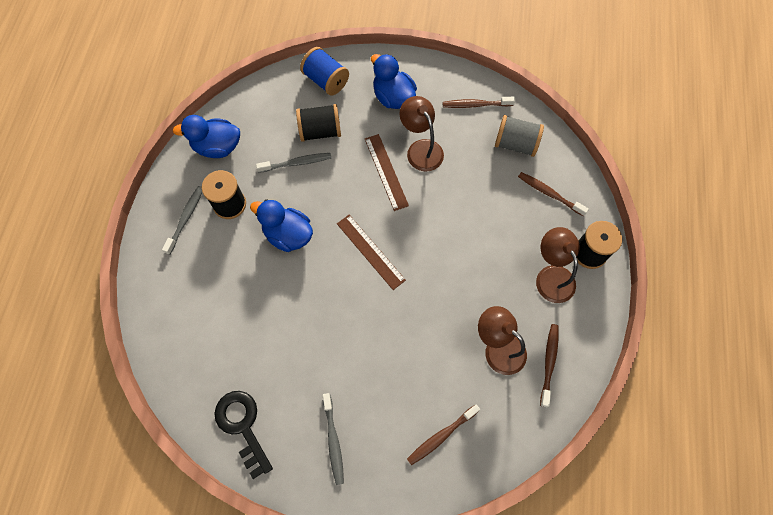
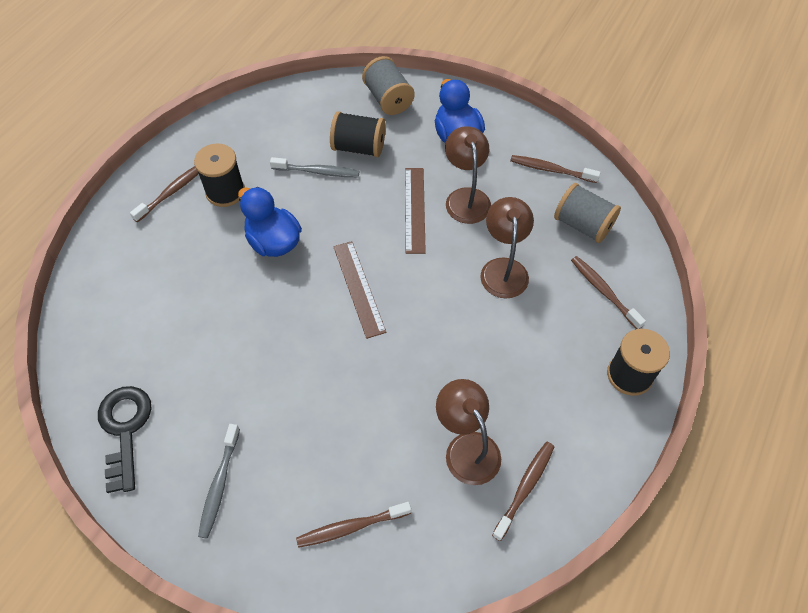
camera: 20 degrees right, 10 degrees down
grey toothbrush [162,186,202,255] -> brown toothbrush [130,166,199,222]
blue duck [173,115,240,158] -> none
blue spool [300,47,349,95] -> grey spool [362,56,415,115]
brown lamp [536,227,580,303] -> brown lamp moved to [480,197,534,298]

